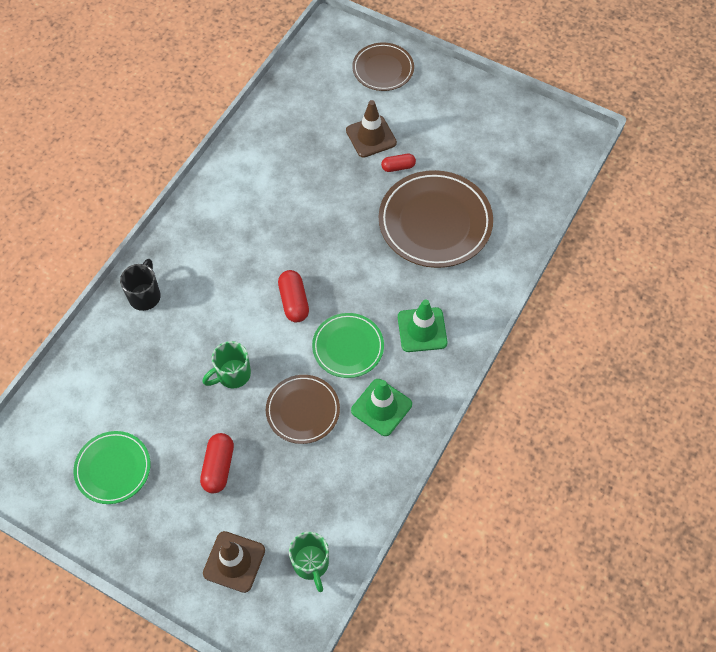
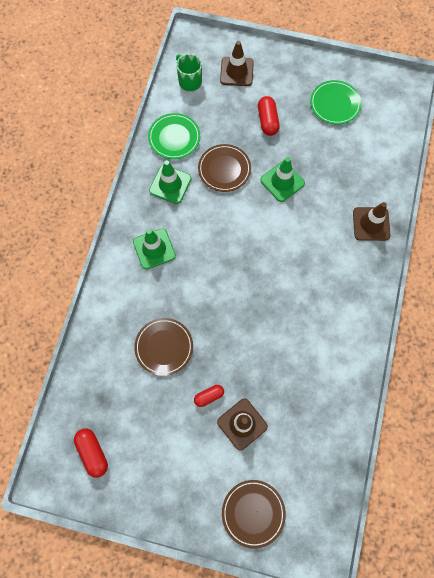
camera: 165 degrees right, 10 degrees up
black mug [120,259,161,311] -> brown traffic cone [353,202,390,241]
green mug [202,341,251,388] -> green traffic cone [260,157,305,202]
red capsule [278,270,309,322] -> red capsule moved to [74,429,108,478]
green plate [312,313,384,378] -> green plate moved to [148,113,200,159]
brown plate [379,170,493,268] -> brown plate [134,318,193,376], size x0.59

